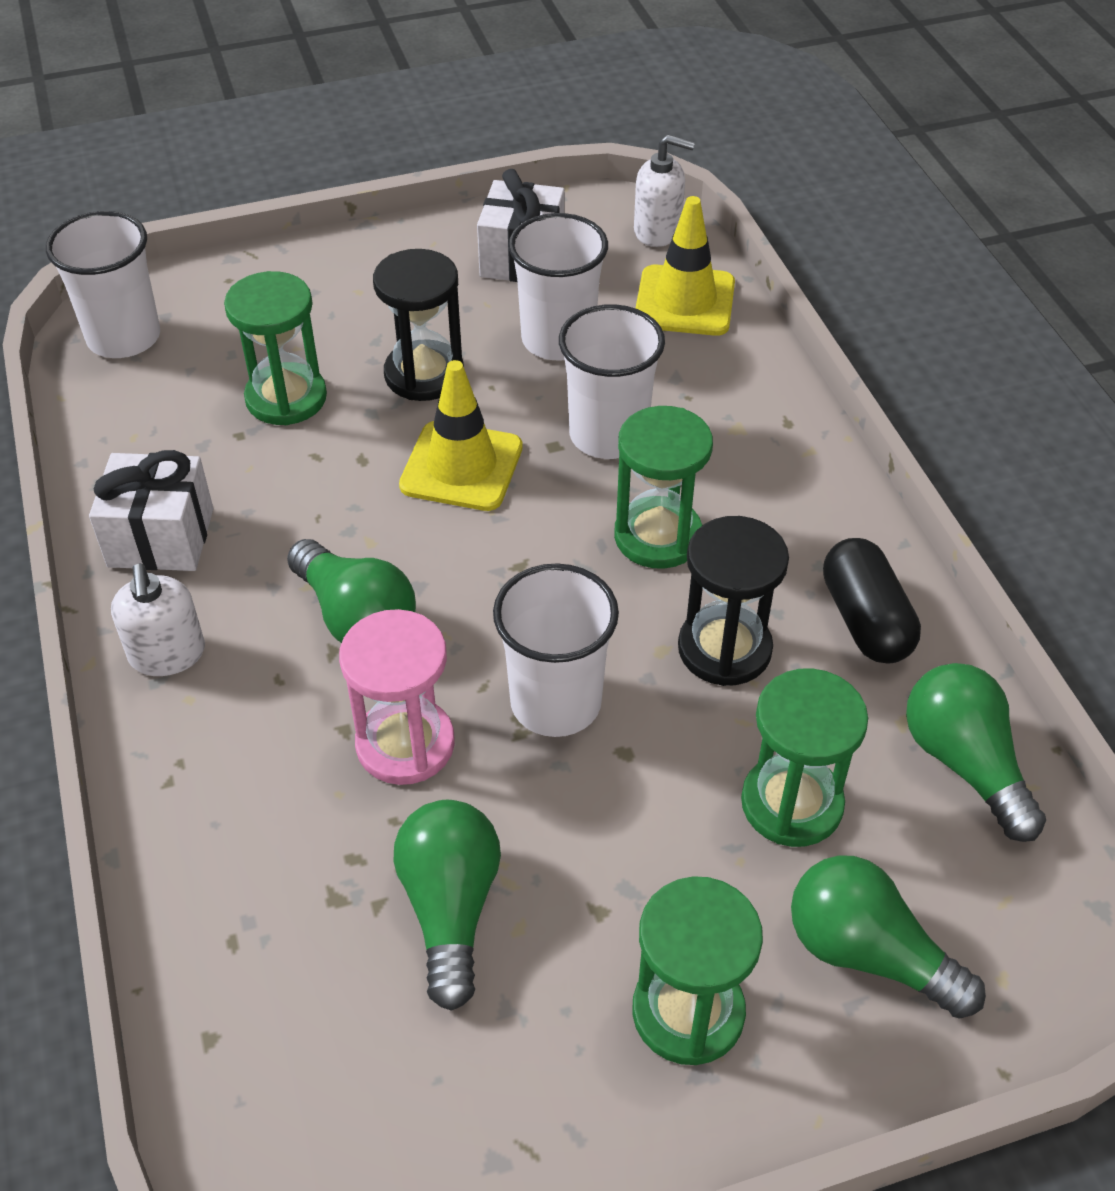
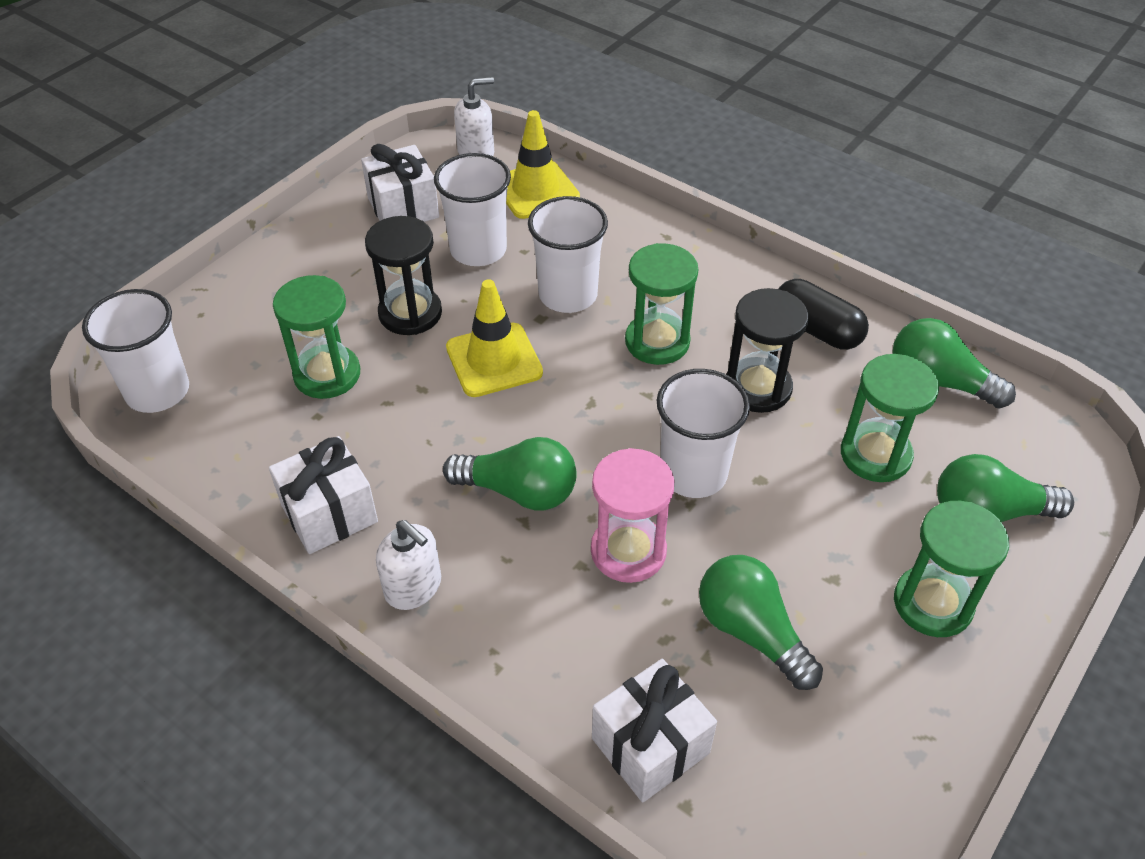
camera: 35 degrees left, 0 degrees up
none -> white gift [592,659,717,802]

